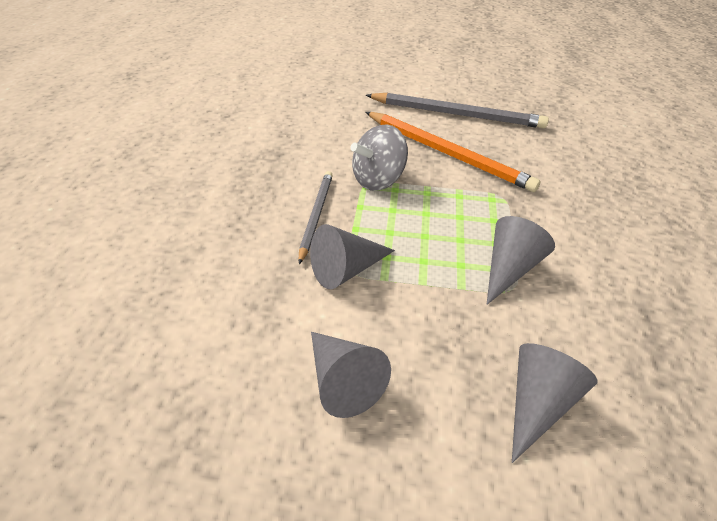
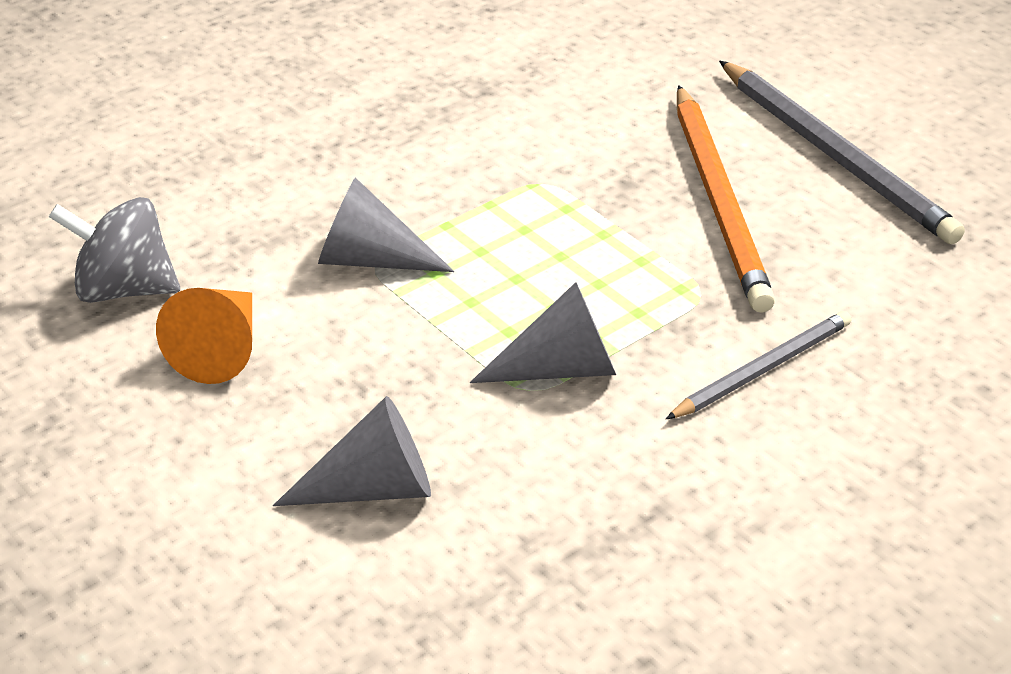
camera: 45 degrees right, 5 degrees down
grey pencil [299,171,333,264] -> grey pencil moved to [666,311,852,419]
grey cone [311,332,391,418] -> orange cone [156,288,252,384]
grey spinning top [351,124,408,191] -> grey spinning top moved to [49,197,180,303]

